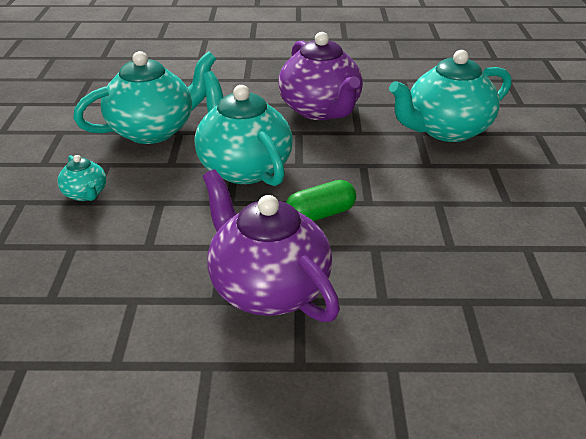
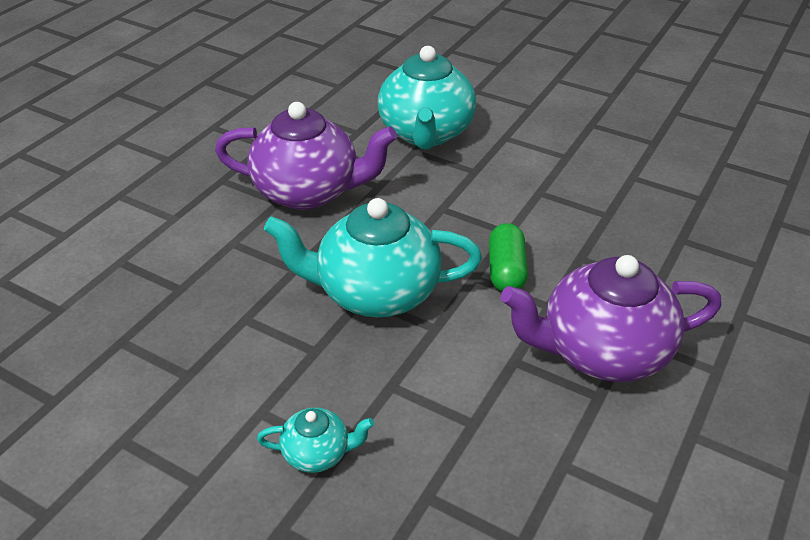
camera: 60 degrees left, 5 degrees up
turquoise teapot [73,51,217,144] -> none

